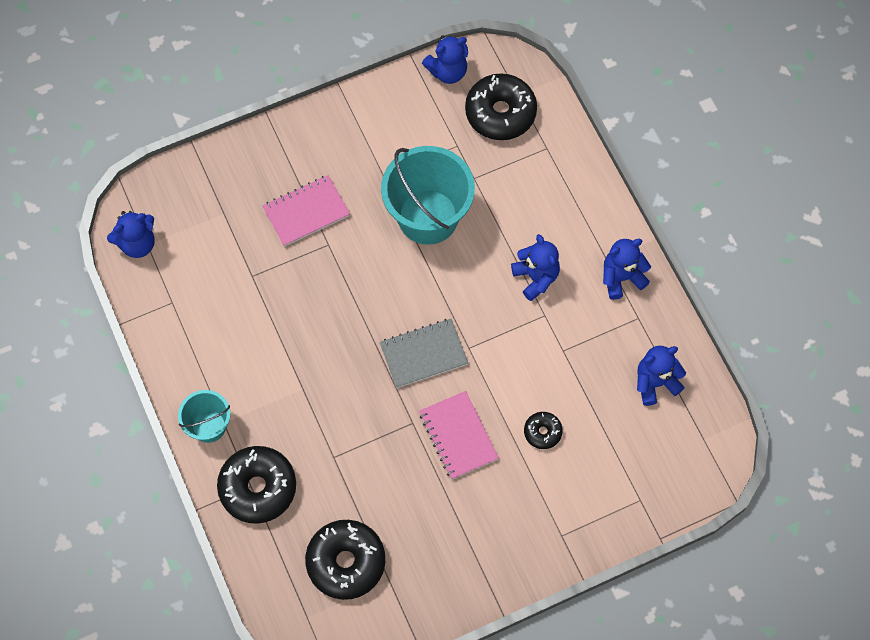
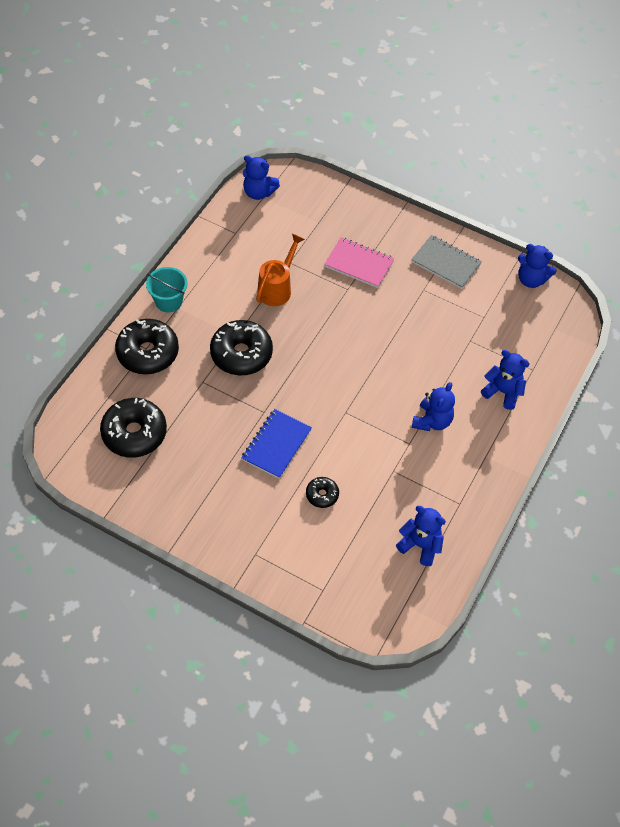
camera: 50 degrees right, 10 degrees down
grey notebook [380,319,468,388] -> grey notebook moved to [411,235,482,289]
turquoise bucket [381,146,475,245] -> none
pink notebook [419,391,499,480] -> blue notebook [241,409,312,479]
black donut [465,73,537,140] -> black donut moved to [210,320,273,376]
blue teddy bear [603,239,651,300] -> blue teddy bear moved to [481,350,529,410]
none -> orange watering can [256,234,305,306]

